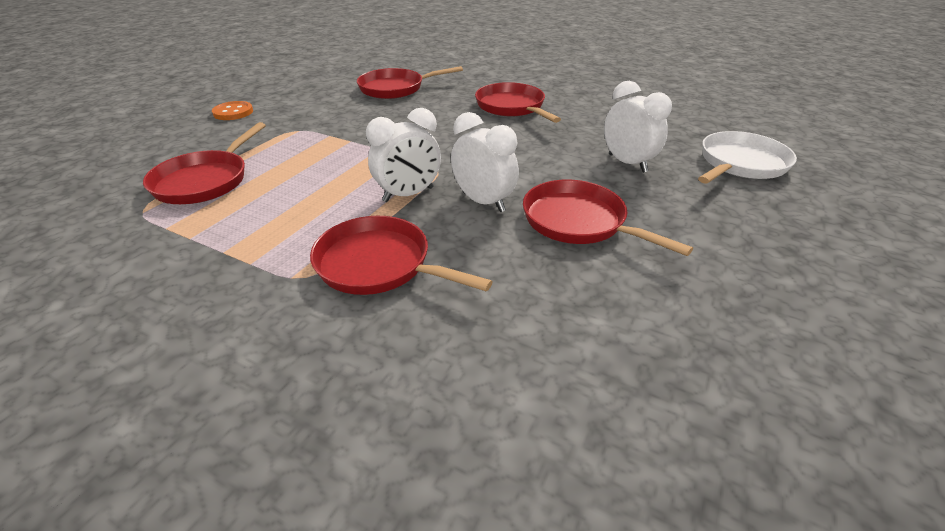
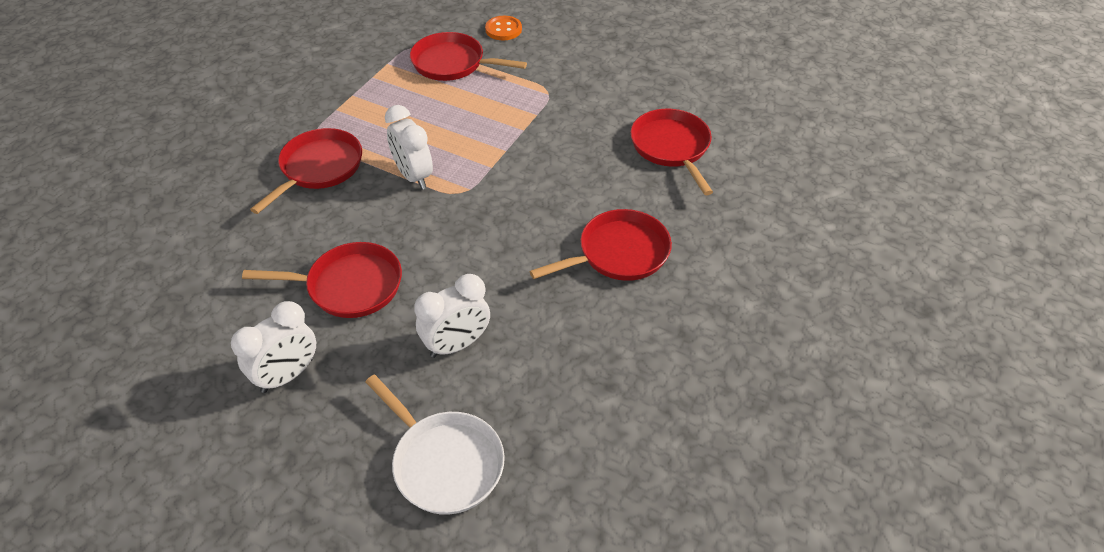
camera: 90 degrees right, 10 degrees up
orange button [212,101,253,120] -> orange button moved to [485,16,522,40]
white clock [451,112,519,212] -> white clock moved to [231,301,316,393]
red pan [523,180,693,256] -> red pan turned 45 degrees clockwise [242,242,402,318]

